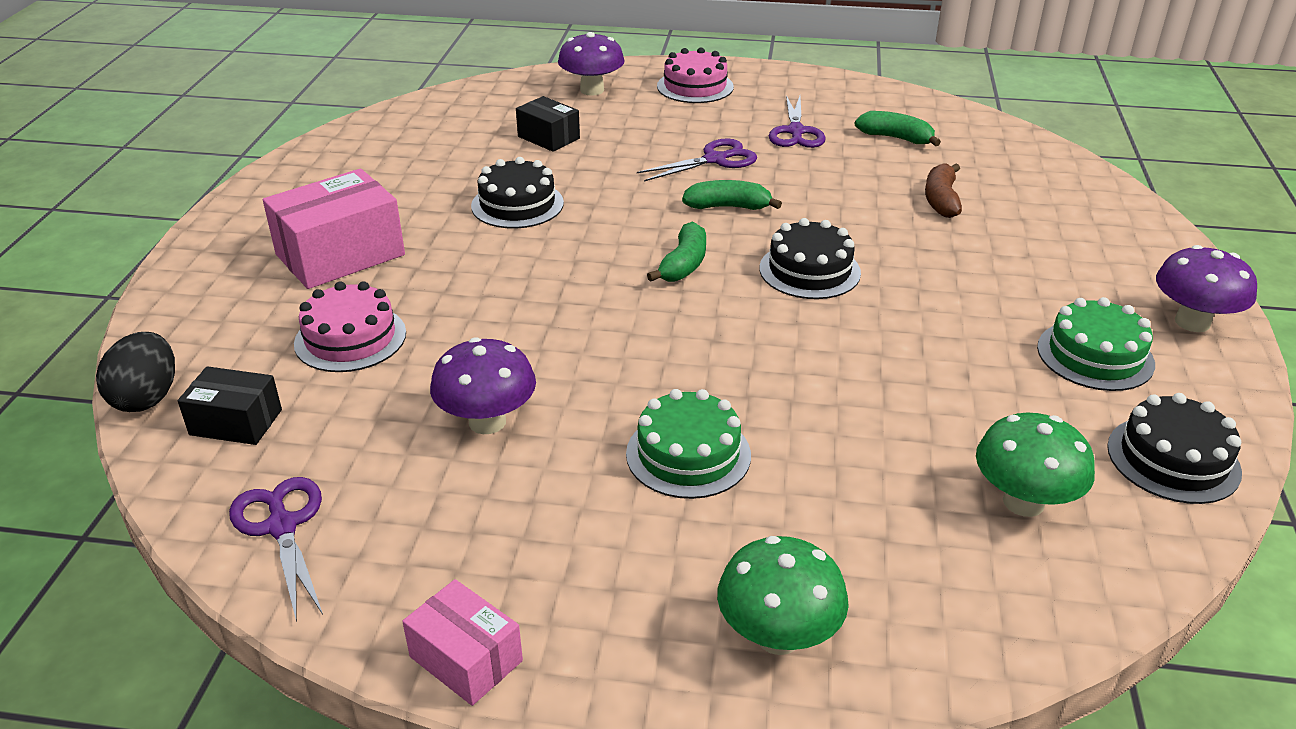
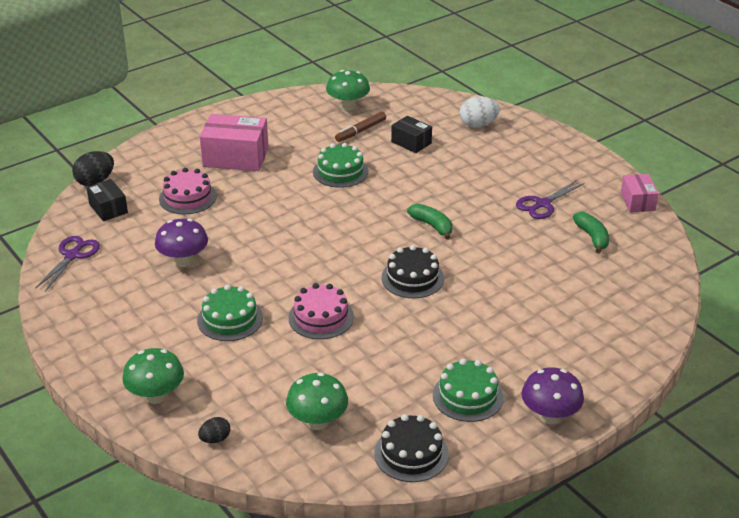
camera: 45 degrees right, 0 degrees up
pink box [402,579,523,706] -> pink box moved to [621,174,659,212]
black cake [471,157,564,229] -> green cake [313,143,368,188]
black box [516,96,580,152] -> black box turned 45 degrees counterclockwise [391,116,432,153]
purple mushroom [558,32,625,96] -> white egg [460,97,500,128]
purple scissors [637,138,757,181] -> none
green banana [647,222,706,282] -> none
pink cake [657,47,734,103] -> pink cake moved to [288,283,354,339]
brown banana [925,163,962,218] -> none
none -> black egg [198,417,230,443]
none -> green mushroom [326,70,370,111]
none -> brown marker [335,112,386,142]

